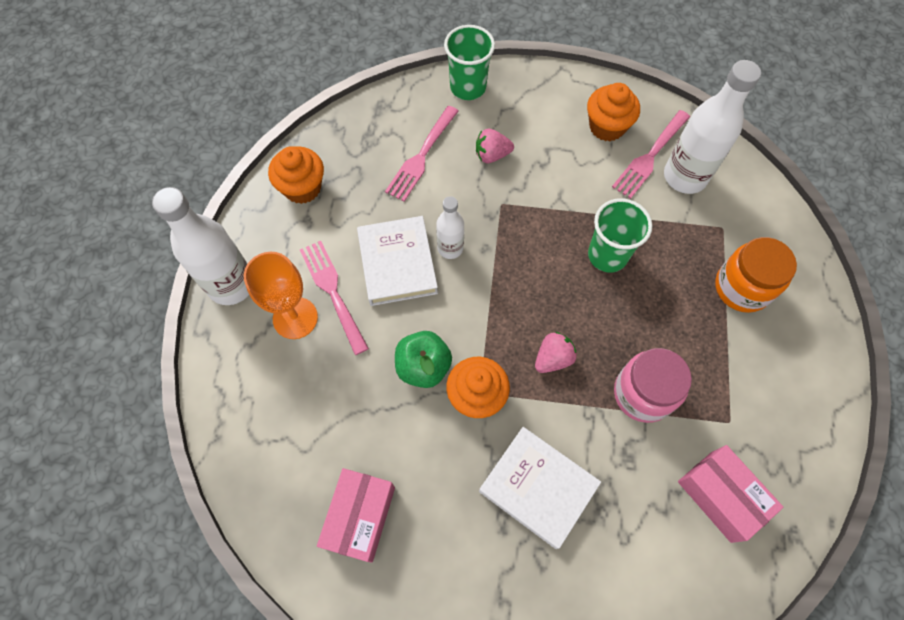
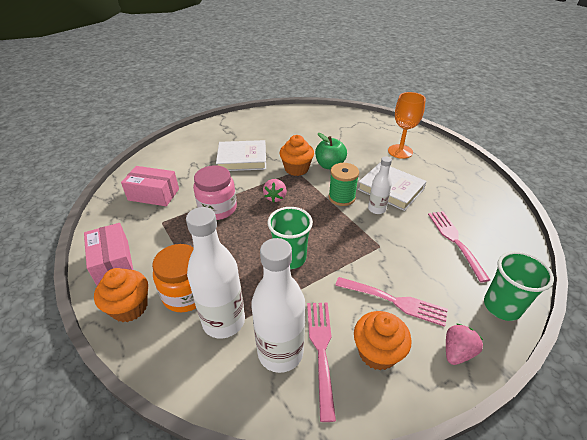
camera: 140 degrees right, 25 degrees down
white bottle [152,187,249,305] -> white bottle moved to [186,207,245,339]
orange cupcake [268,146,324,204] -> orange cupcake moved to [94,268,148,322]
pink fork [300,241,369,355] -> pink fork moved to [335,277,448,327]
pink box [317,468,395,563] -> pink box moved to [84,223,133,286]
pink strawberry [476,129,514,163] -> pink strawberry moved to [446,324,483,365]
none -> green spool [329,163,359,206]

